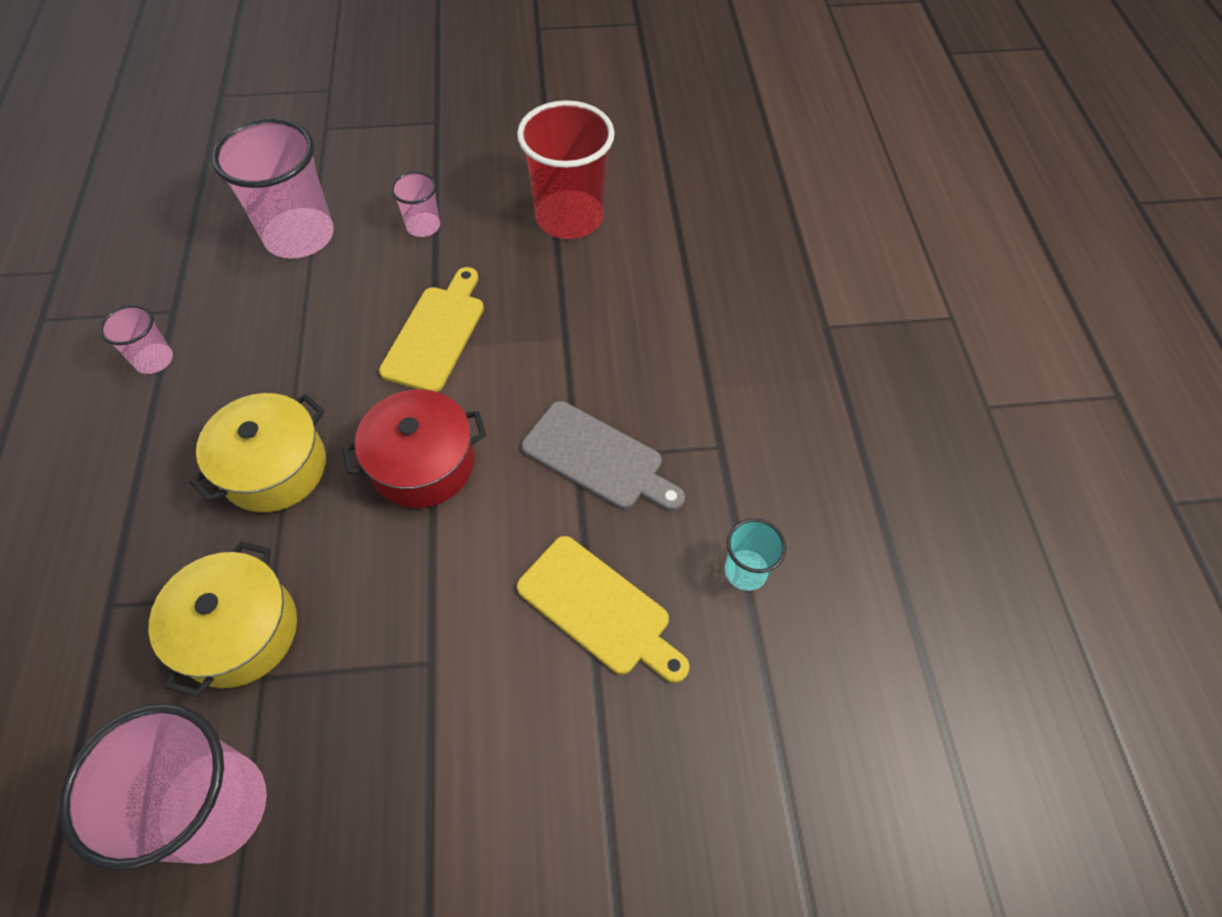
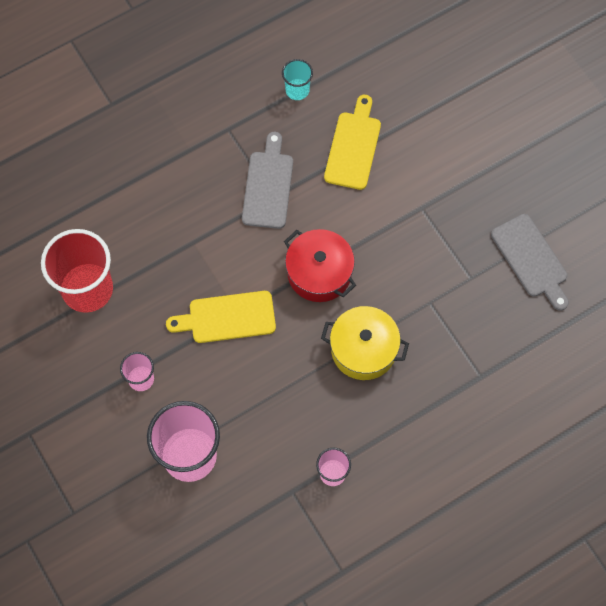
camera: 115 degrees left, 10 degrees up
pink cup [59,703,267,871] -> grey cutting board [491,214,569,311]
yellow pot [148,542,297,697] -> none

